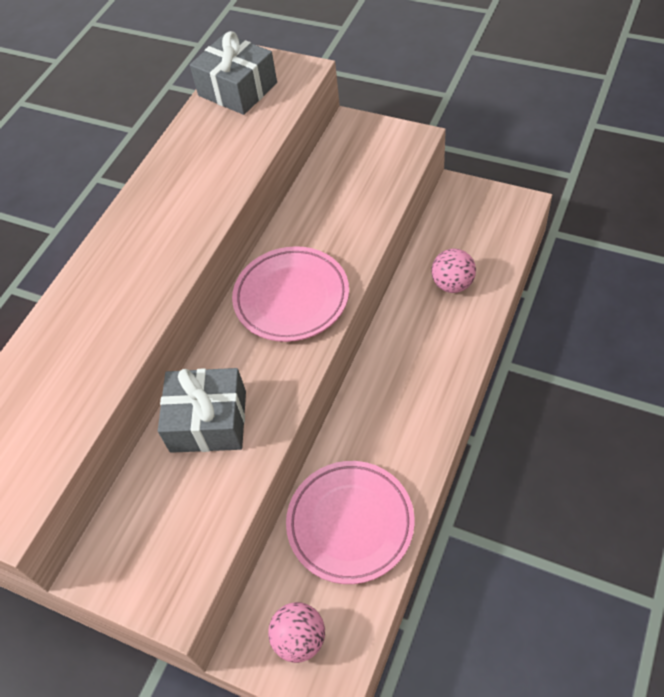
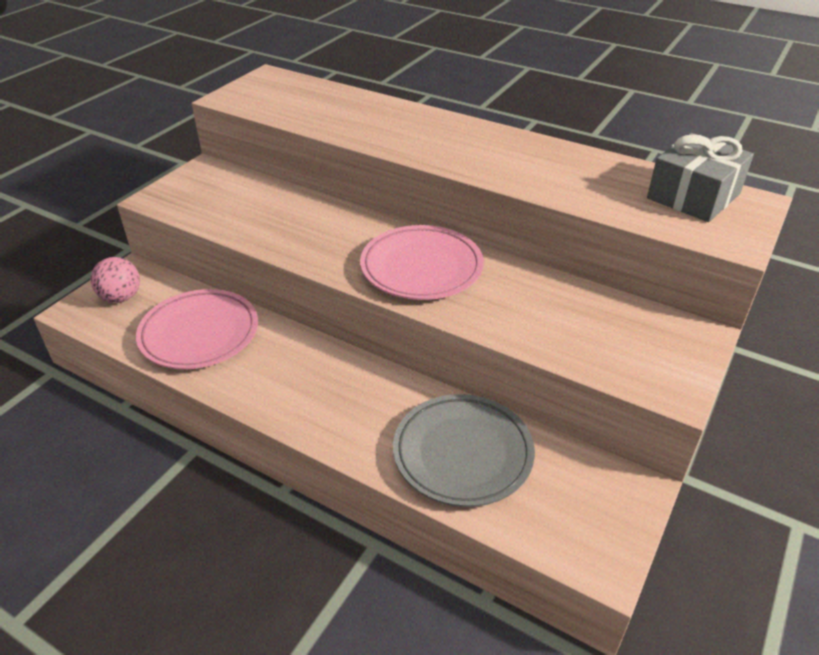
camera: 90 degrees right, 15 degrees down
grey gift [158,368,246,453] -> none
pink ball [431,249,476,293] -> grey plate [393,394,535,507]

